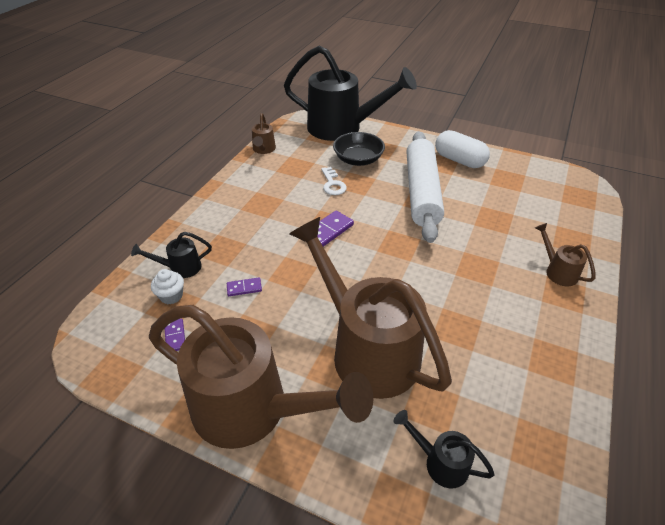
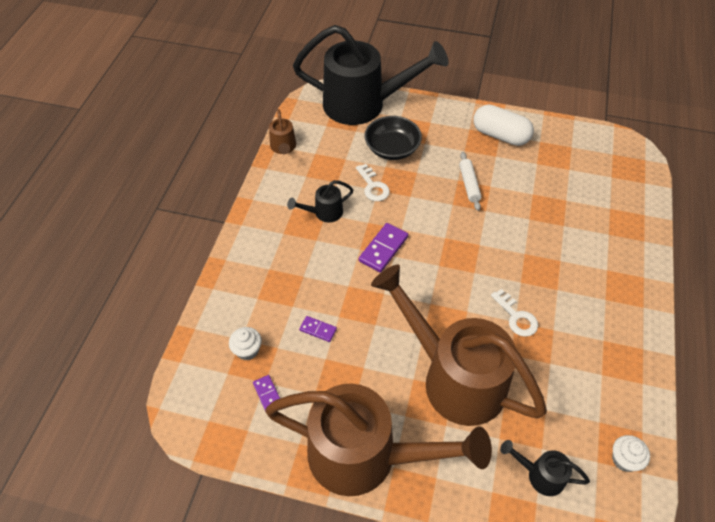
camera: 10 degrees left, 10 degrees up
black watering can [131,232,212,278] -> black watering can moved to [287,180,353,222]
purple domino [227,278,262,296] -> purple domino turned 45 degrees clockwise [299,316,337,342]
white rolling pin [406,131,444,243] -> white rolling pin [459,152,482,211], size x0.41
brown watering can [535,223,596,286] -> none
none -> white key [491,289,538,337]
none -> white cupcake [612,435,650,472]

